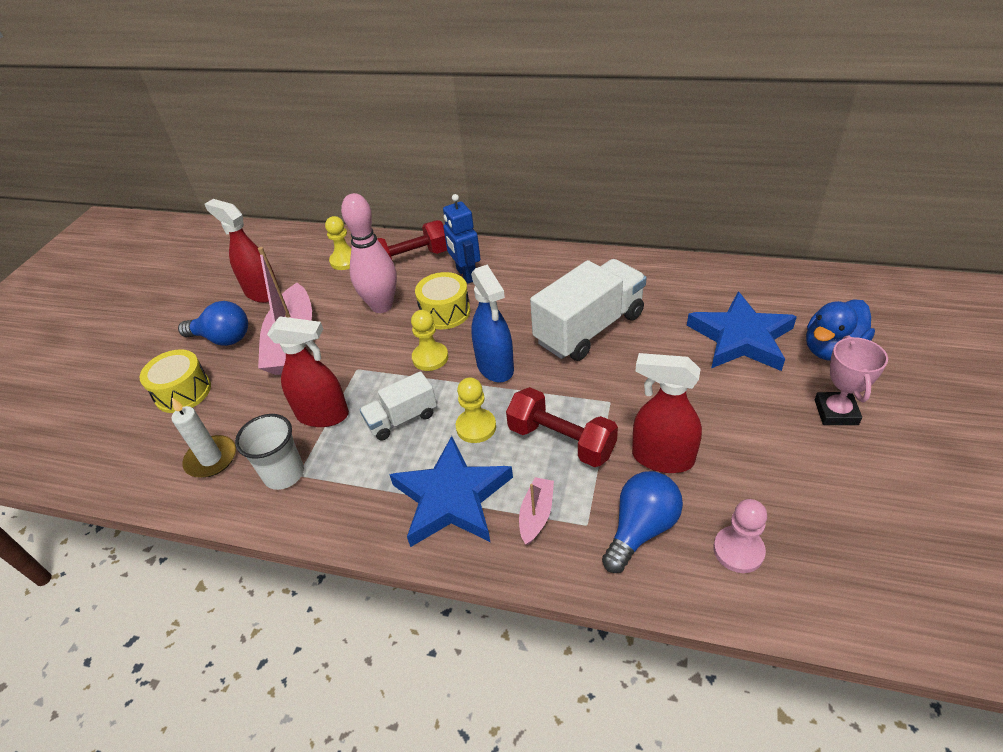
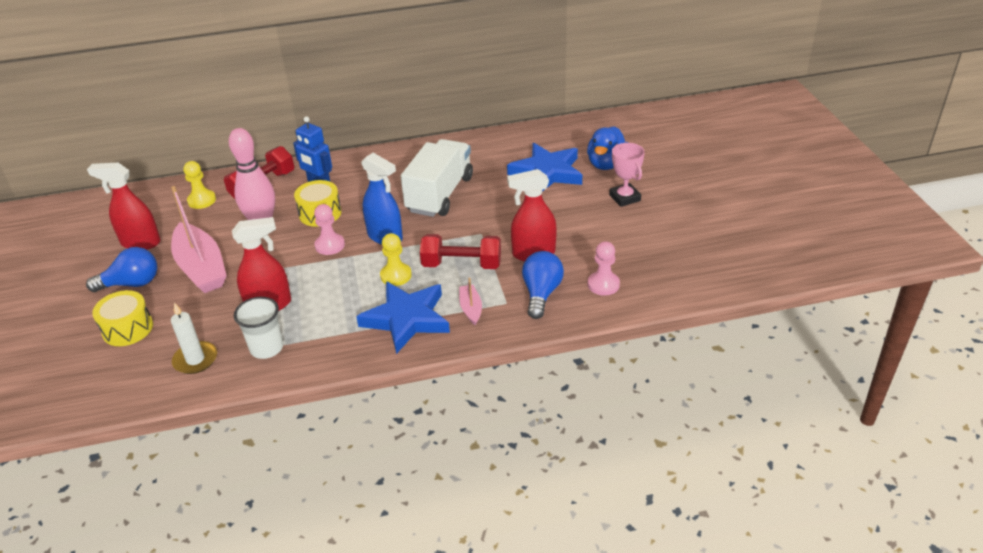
camera: 30 degrees left, 5 degrees down
white truck [359,371,437,440] -> none
yellow pawn [411,310,448,371] -> pink pawn [314,204,345,255]

